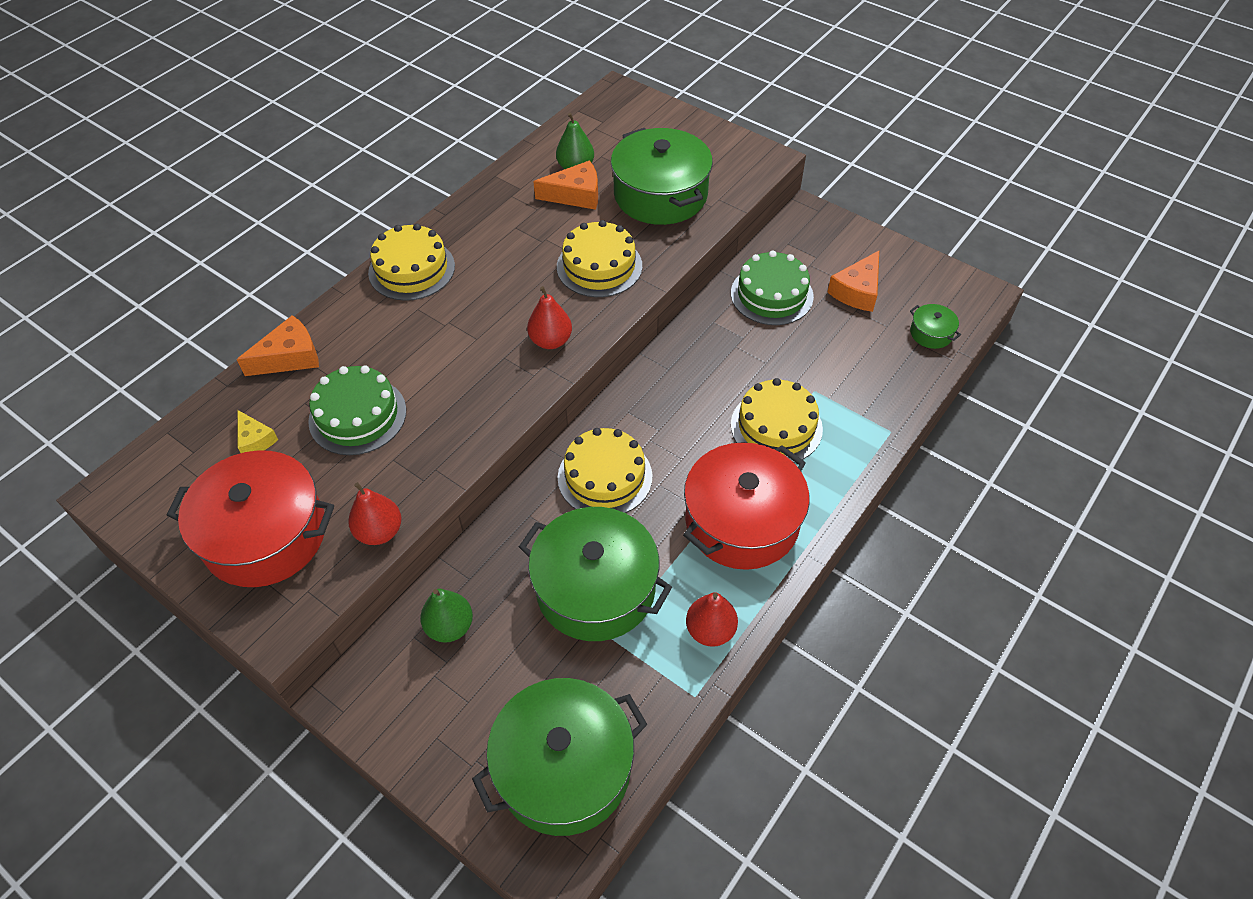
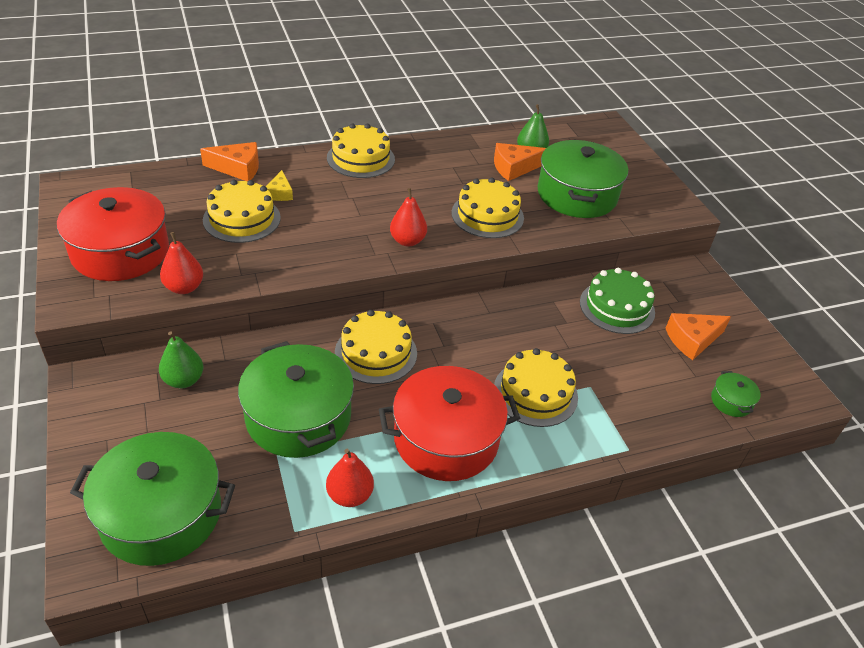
camera: 30 degrees right, 10 degrees down
yellow cheese [238,410,278,453] -> yellow cheese moved to [266,170,293,201]
green cake [308,365,406,455] -> yellow cake [203,179,281,243]
orange cheese [533,160,598,210] -> orange cheese turned 135 degrees clockwise [494,143,546,181]

